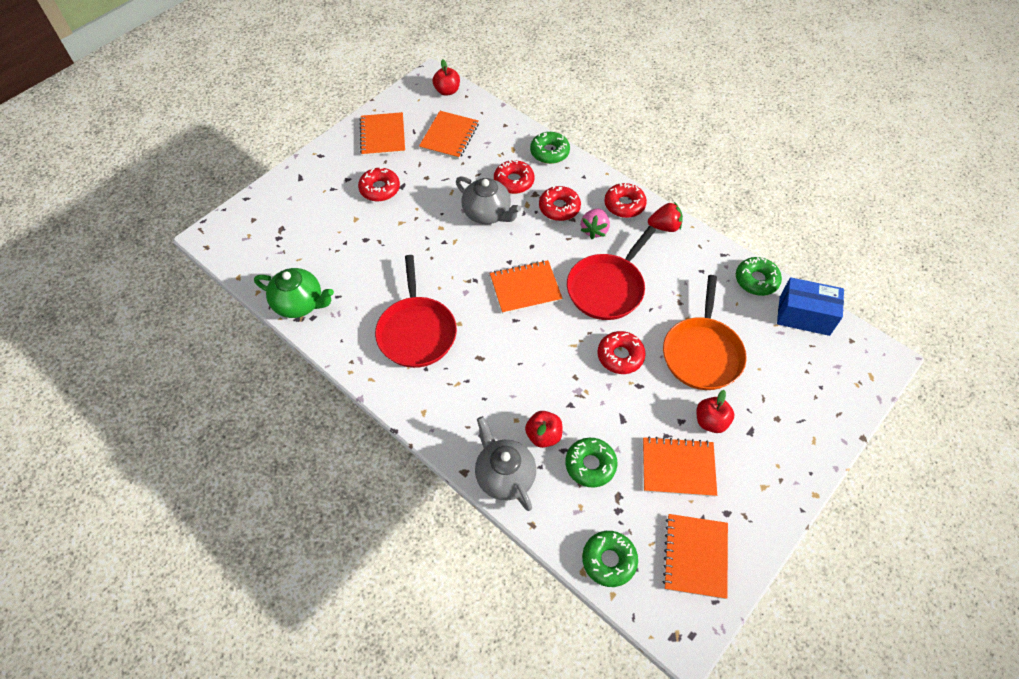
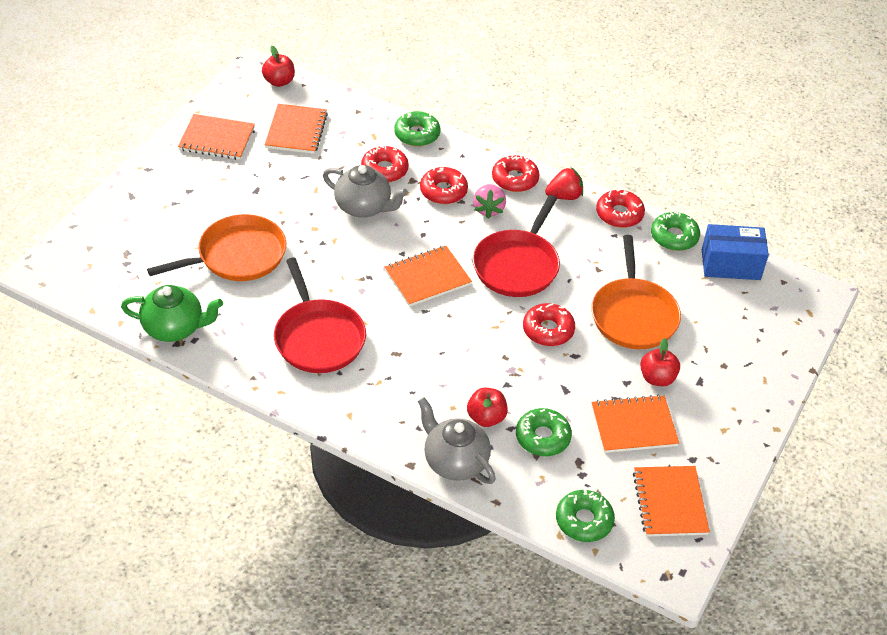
camera: 15 degrees left, 10 degrees down
red donut [358,167,400,201] -> red donut moved to [596,189,645,228]
orange notebook [360,112,405,156] -> orange notebook turned 60 degrees counterclockwise [178,114,255,160]
none -> orange pan [147,214,286,281]

